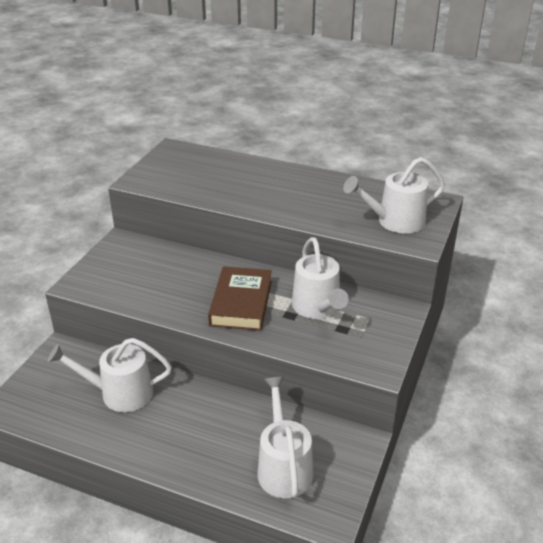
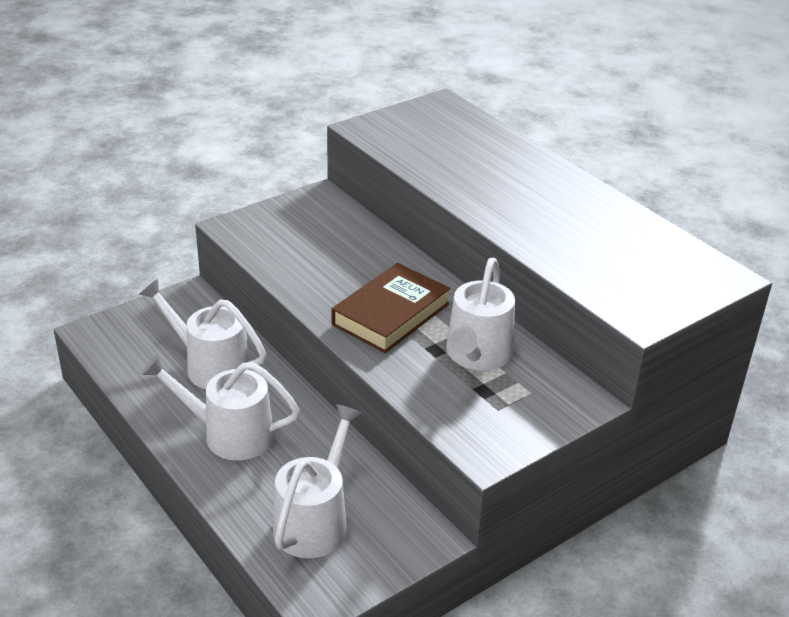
camera: 30 degrees right, 0 degrees up
white watering can [343,157,445,233] -> white watering can moved to [141,354,300,461]

